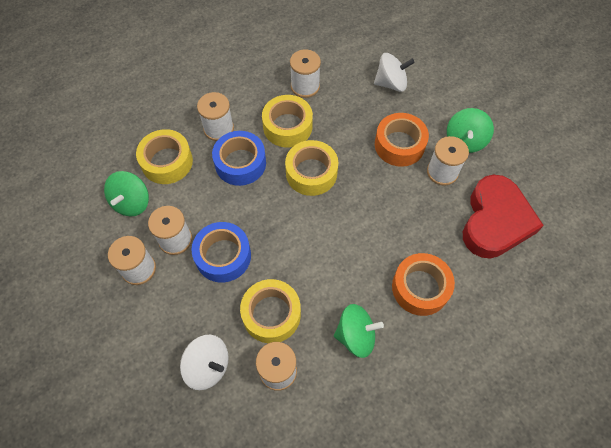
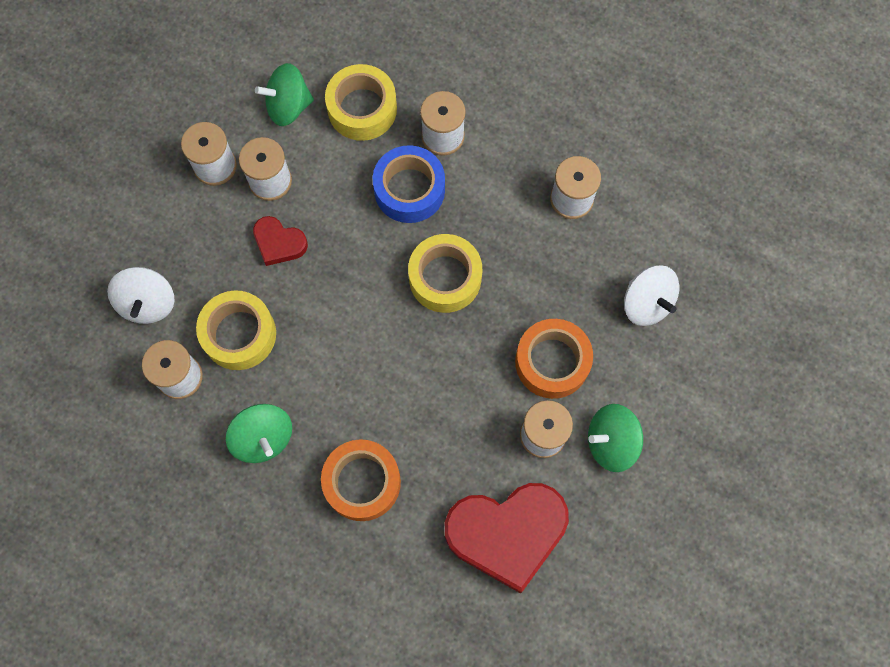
camera: 60 degrees right, 10 degrees up
blue tape [191,222,251,283] -> red heart [253,216,308,266]
yellow tape [262,95,313,147] -> none

